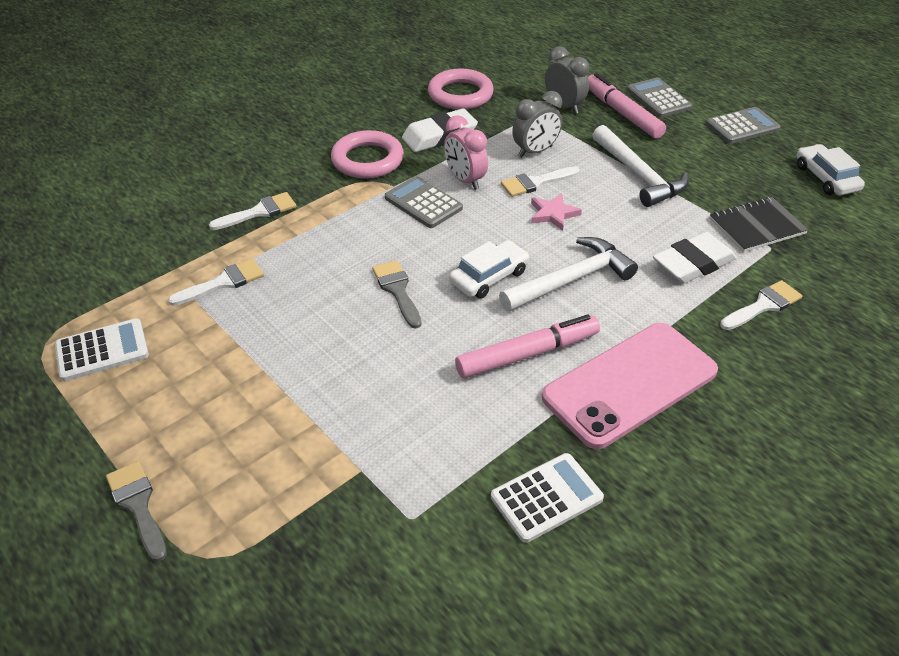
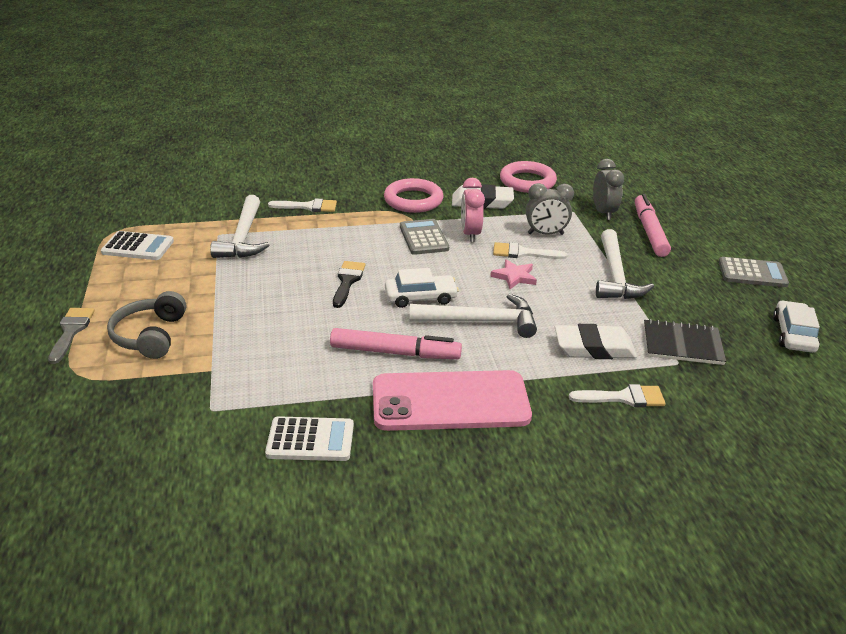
camera: 30 degrees right, 10 degrees down
white brush [168,259,264,306] -> white hammer [210,195,269,258]
grey brush [372,260,422,329] -> black brush [333,261,366,308]
grey calculator [627,77,692,118] -> none
none -> grey headphones [107,291,186,359]

